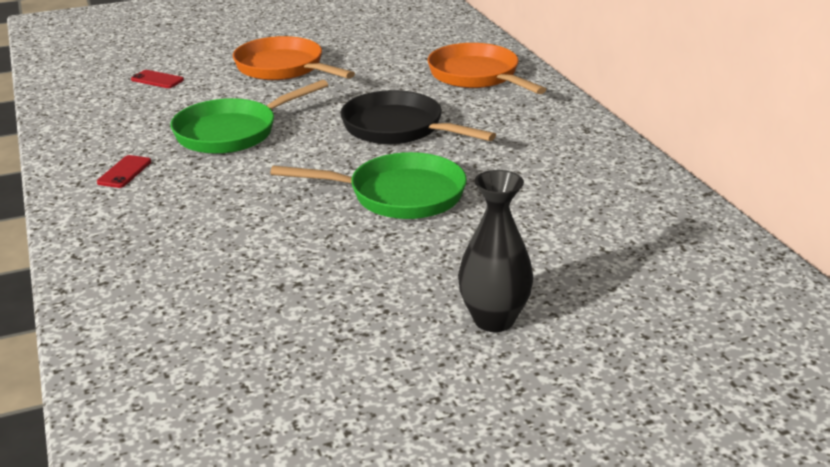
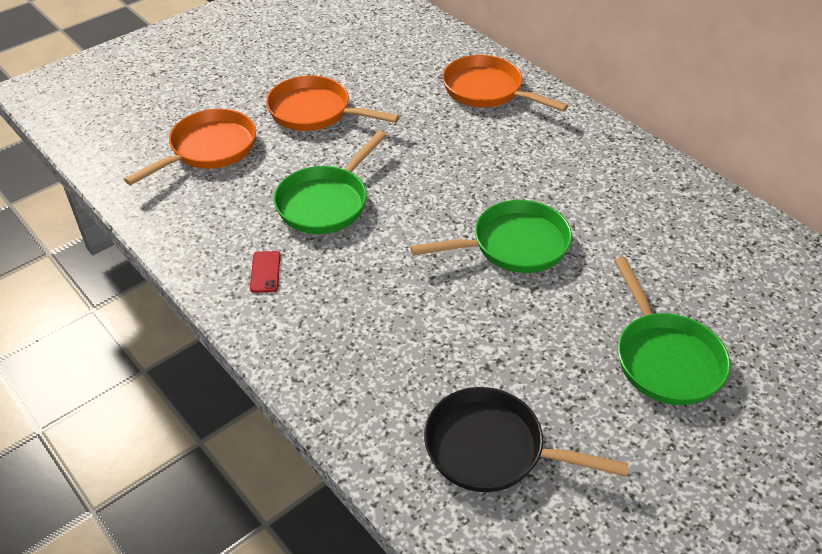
camera: 20 degrees left, 15 degrees up
red phone [131,70,184,88] -> orange pan [124,109,256,185]
black pan [340,90,496,144] -> black pan moved to [424,387,629,492]
black vase [458,170,534,332] -> green pan [614,257,730,405]

